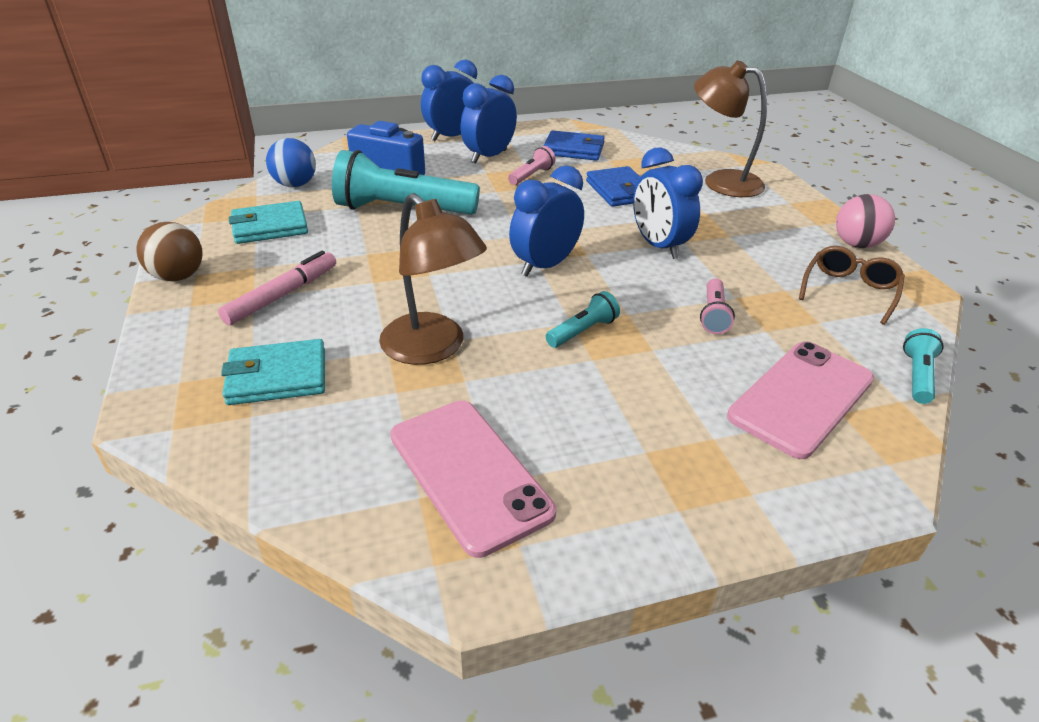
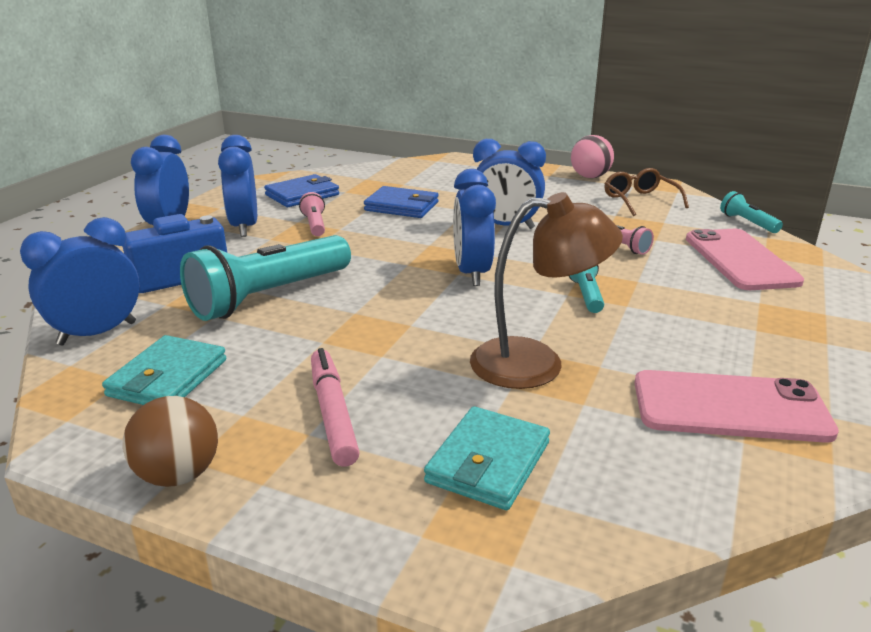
camera: 50 degrees left, 10 degrees down
blue ball [266,138,316,187] -> blue clock [20,217,139,346]
brown lamp [694,61,767,197] -> none

